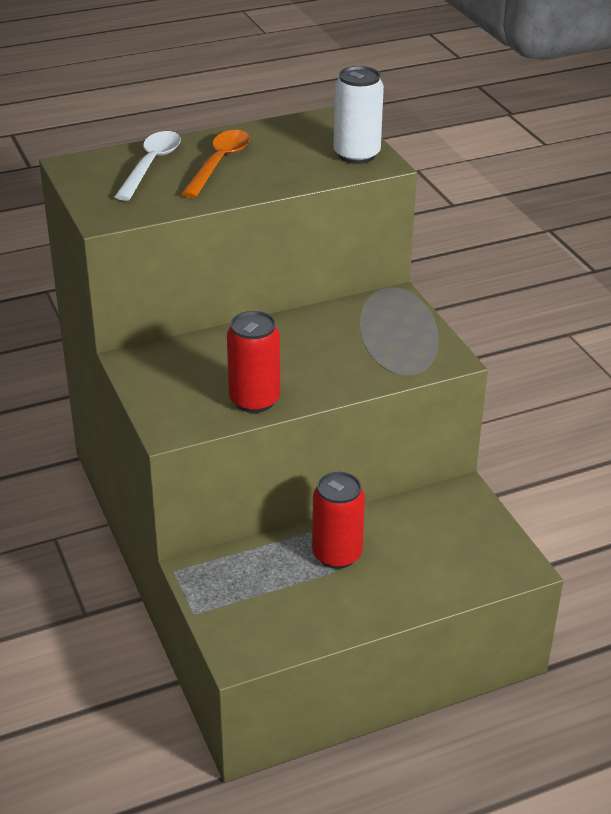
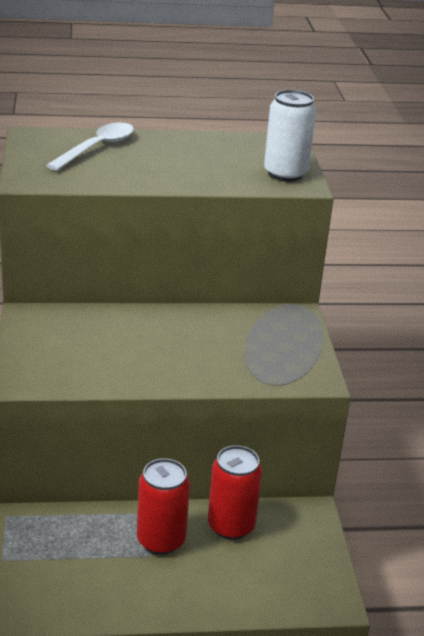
camera: 15 degrees right, 5 degrees down
orange spoon [181,130,250,198] -> none
red can [227,311,280,413] -> red can moved to [208,445,262,540]

